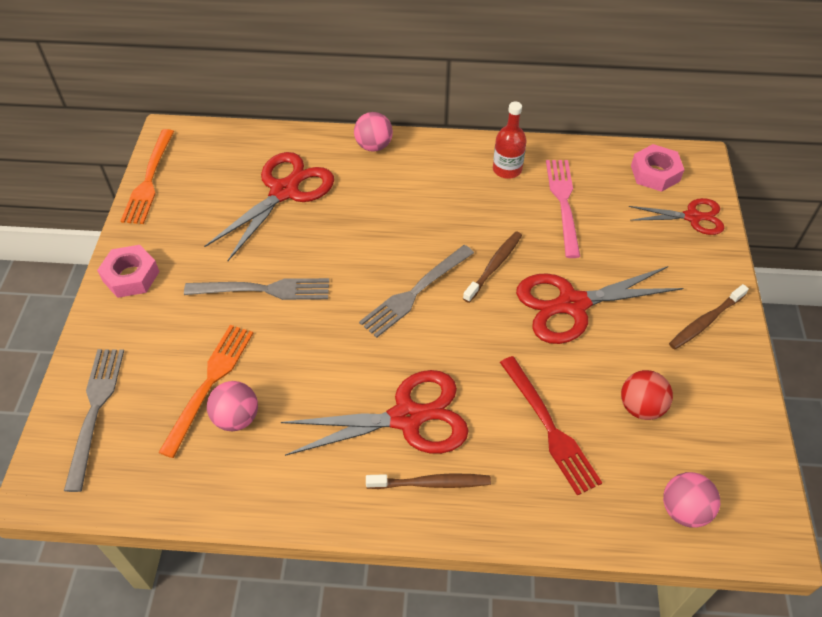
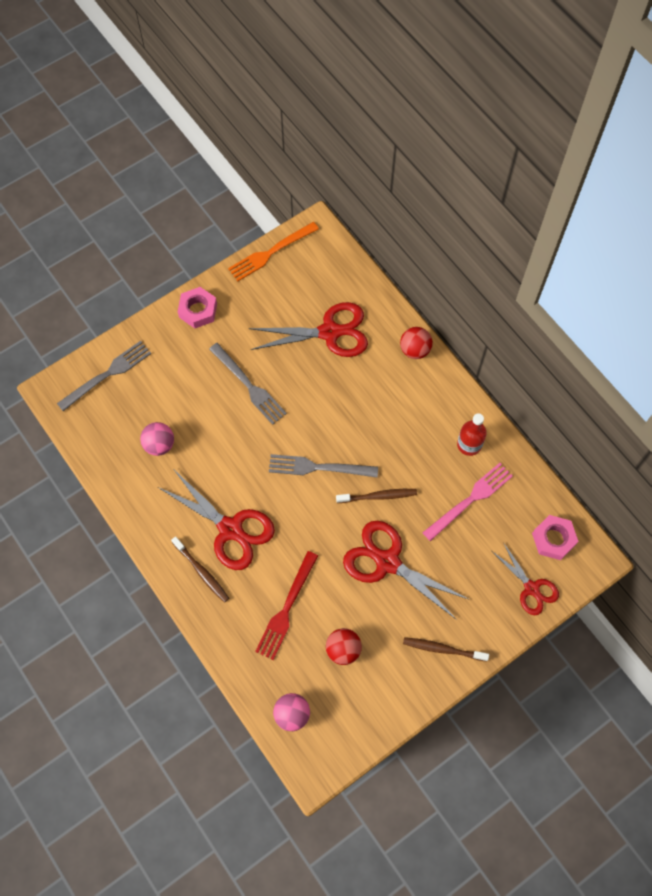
camera: 50 degrees right, 15 degrees up
orange fork [158,325,253,458] -> none
pink ball [354,112,393,152] -> red ball [400,327,433,359]

